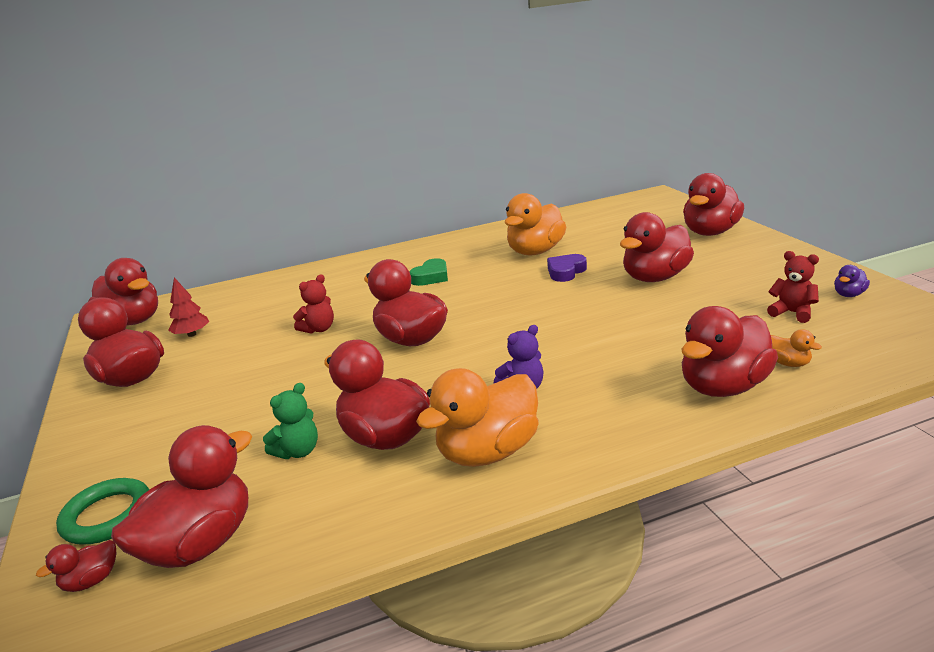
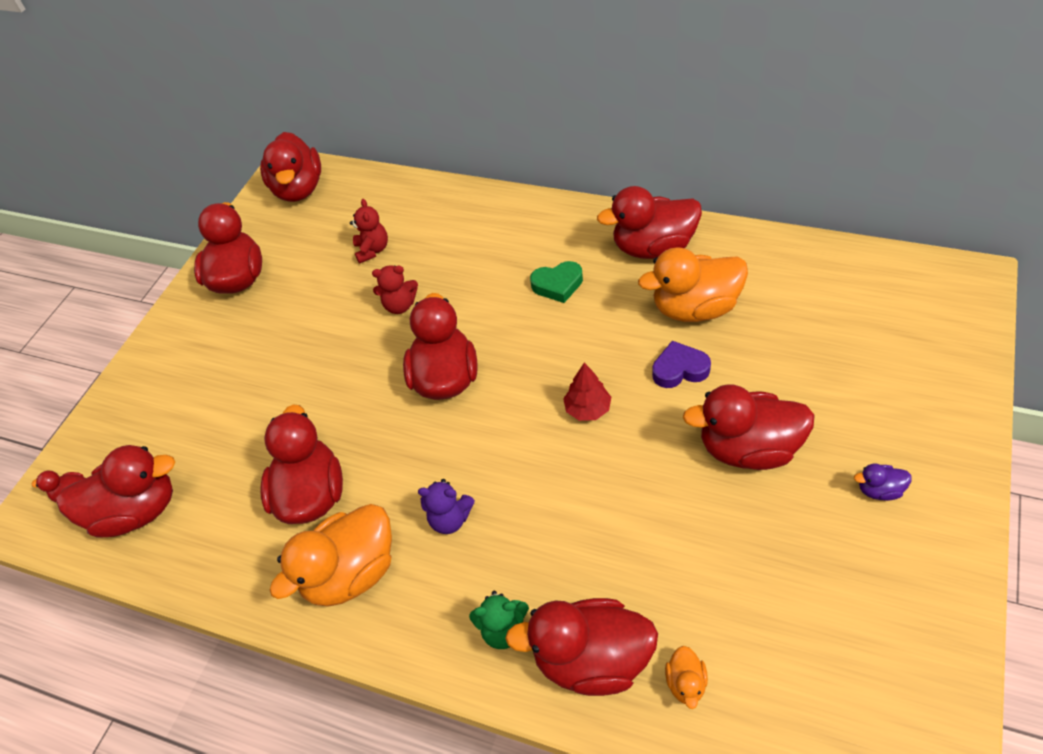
camera: 45 degrees right, 25 degrees up
green ring [56,478,150,544] -> none
red tree [168,277,209,337] -> red tree moved to [563,363,611,421]
green teddy bear [263,383,318,459] -> green teddy bear moved to [469,591,529,649]
orange duck [416,368,539,467] -> orange duck turned 45 degrees counterclockwise [270,504,392,607]
red duck [683,173,744,236] -> red duck moved to [597,186,702,259]
red teddy bear [767,251,819,323] -> red teddy bear moved to [350,199,388,264]
purple duck [834,265,870,297] -> purple duck moved to [854,464,912,501]

